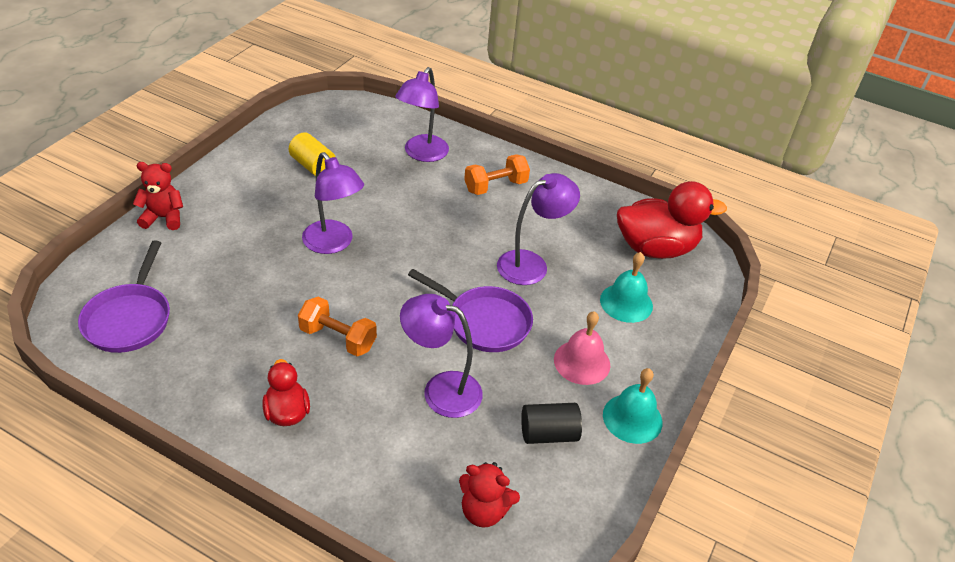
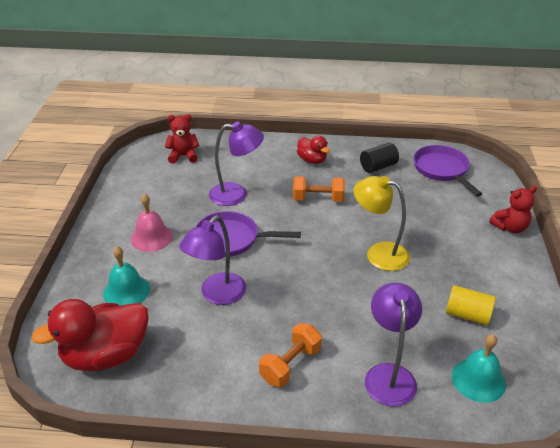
camera: 160 degrees right, 5 degrees down
purple lamp [302,152,364,254] -> yellow lamp [353,176,410,271]
black cylinder [521,403,582,444] -> black cylinder moved to [360,143,399,173]
turquoise bell [603,368,663,444] -> turquoise bell moved to [452,334,506,403]

